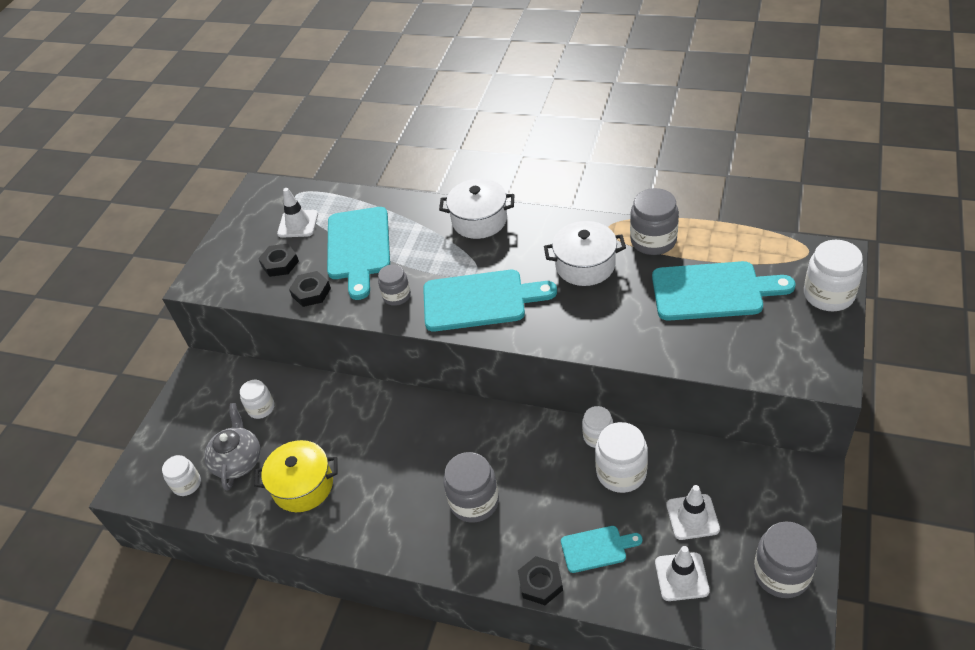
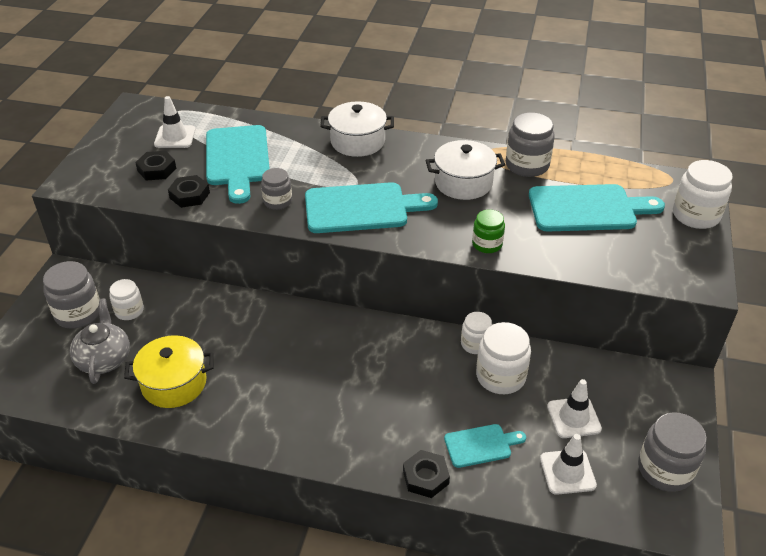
camera: 10 degrees left, 5 degrees down
white jar [162,455,201,496] -> none
grey jar [443,452,499,523] -> grey jar moved to [43,261,99,329]
none -> green jar [472,209,505,253]

